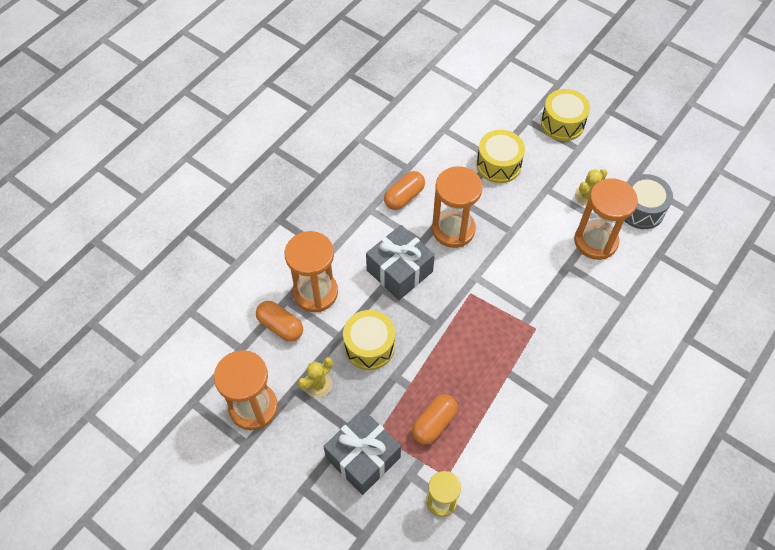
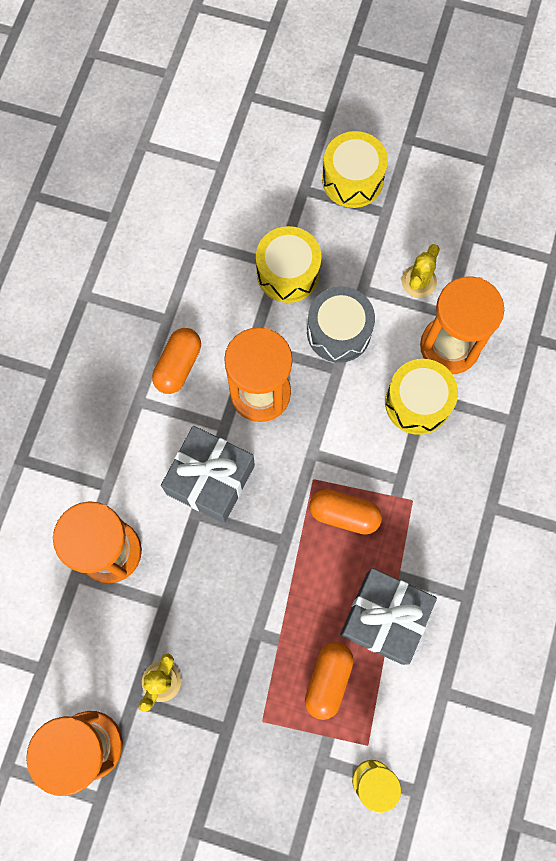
camera: 20 degrees left, 15 degrees up
orange capsule [256,301,303,342] -> orange capsule moved to [309,489,382,535]
grey gift [323,409,401,495] -> grey gift moved to [340,568,437,665]
yellow drum [343,310,395,370] -> yellow drum moved to [385,359,458,435]
grey drum [624,174,673,229] -> grey drum moved to [307,286,375,363]

